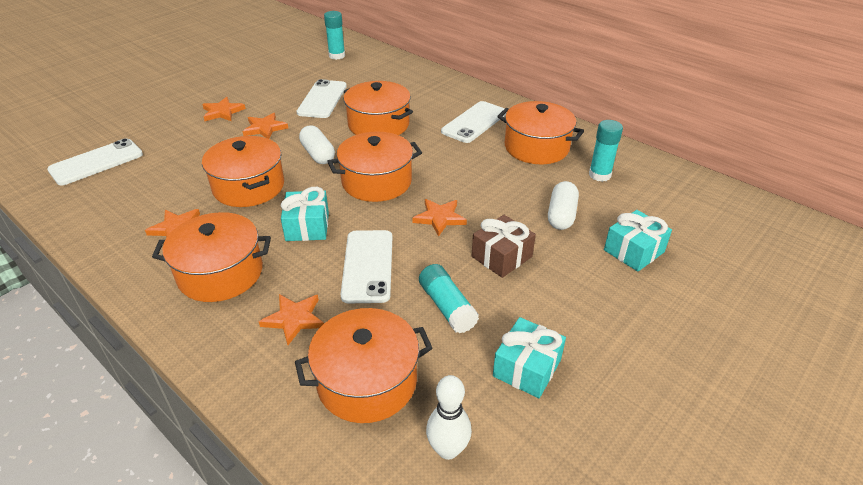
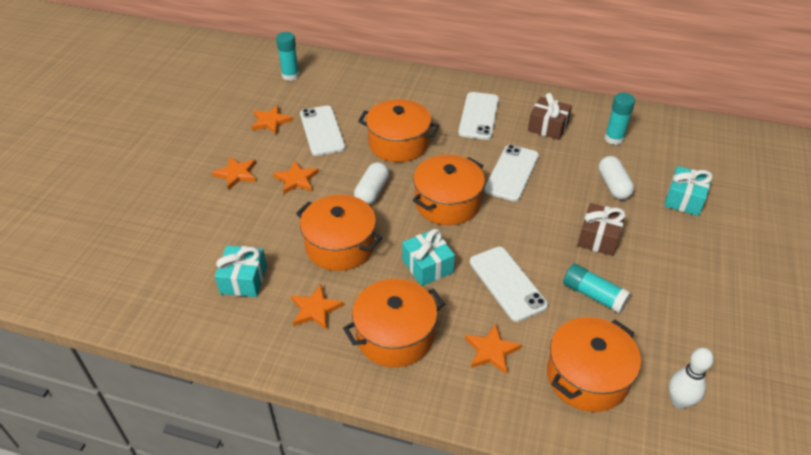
camera: 25 degrees left, 5 degrees up
white phone [47,138,143,185] -> white phone moved to [484,145,539,202]
white capsule [299,125,335,164] -> white capsule turned 75 degrees clockwise [354,162,389,205]
orange star [412,199,467,237] -> orange star moved to [251,105,293,135]
turquoise gift [493,317,566,398] -> turquoise gift moved to [215,246,267,297]
orange pot [497,101,584,164] -> brown gift [528,93,572,140]

